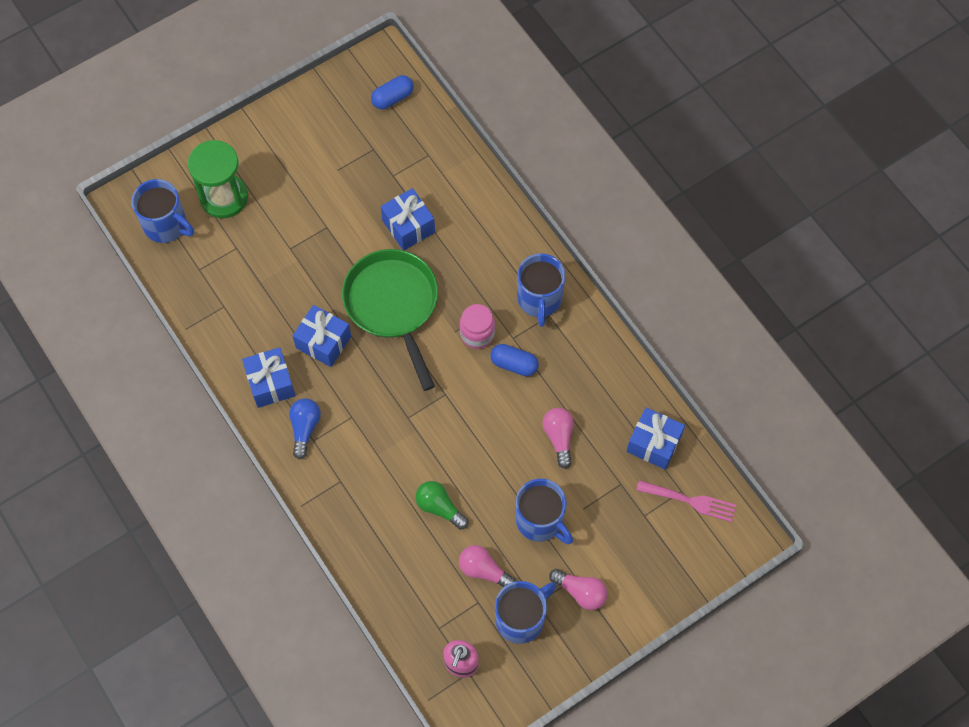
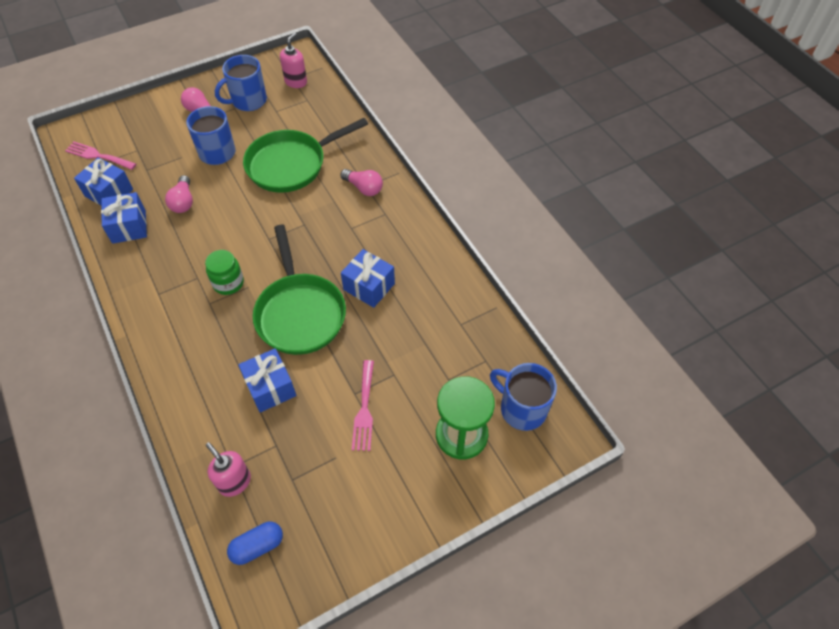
camera: 175 degrees left, 10 degrees down
blue gift [242,347,296,408] -> blue gift moved to [101,192,147,244]
blue light bulb [289,398,321,459] -> none
green light bulb [416,481,468,530] -> green pan [243,118,368,193]
pink light bulb [459,545,516,587] -> pink light bulb moved to [340,169,383,196]
pink jar [460,304,495,349] -> green jar [205,250,244,295]
blue capsule [490,344,539,376] -> none
blue mug [517,253,566,327] -> none
none -> pink soap dispenser [205,442,251,497]
none -> pink fork [352,360,374,451]

